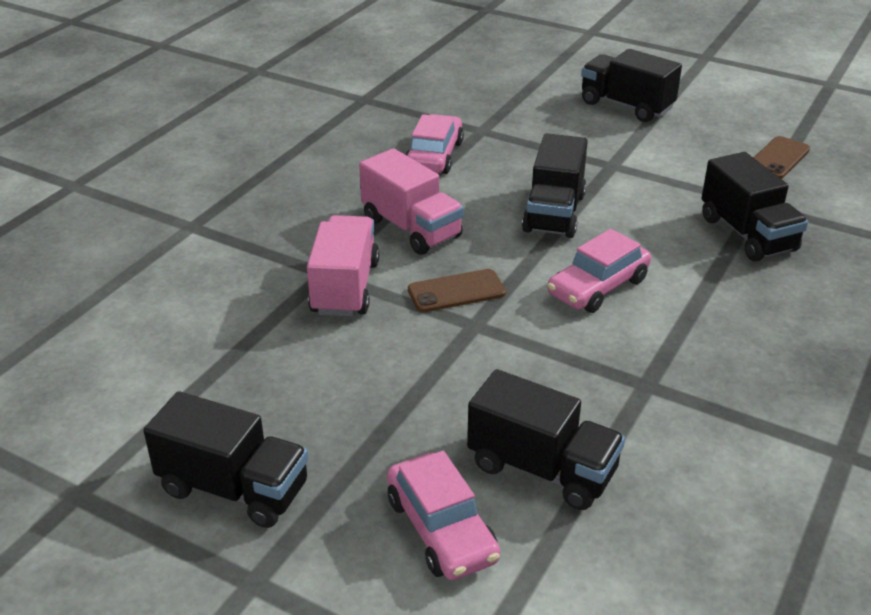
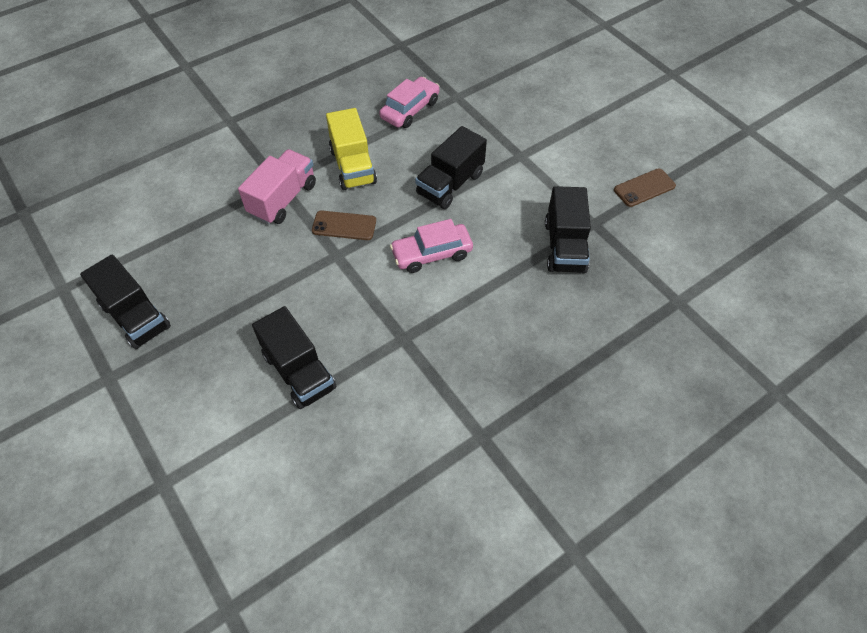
camera: 25 degrees right, 20 degrees up
pink truck [359,148,464,255] -> yellow truck [326,108,377,190]
pink car [387,451,500,580] -> none
black truck [581,49,682,122] -> none

